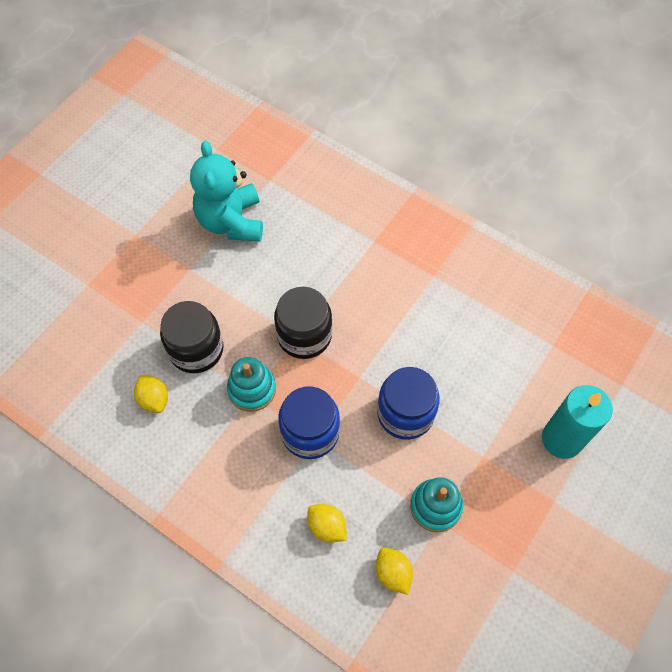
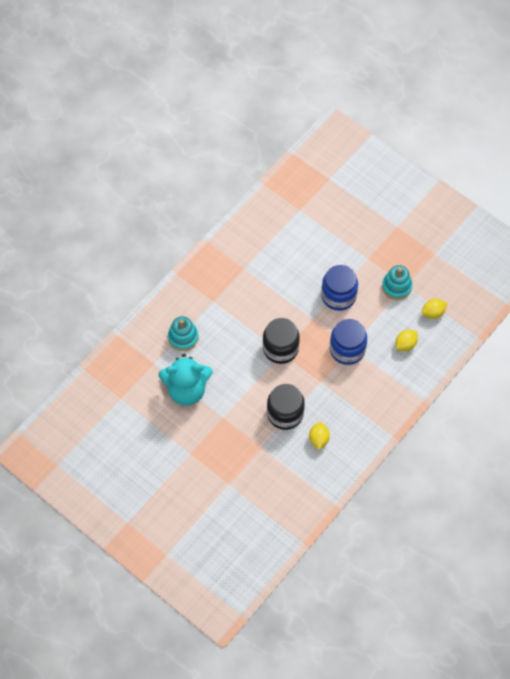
camera: 85 degrees left, 0 degrees up
yellow lemon [134,375,168,413] -> yellow lemon turned 60 degrees counterclockwise [309,422,330,450]
turquoise stacking toy [227,357,276,412] -> turquoise stacking toy moved to [168,316,198,351]
turquoise candle [542,385,613,459] -> none

